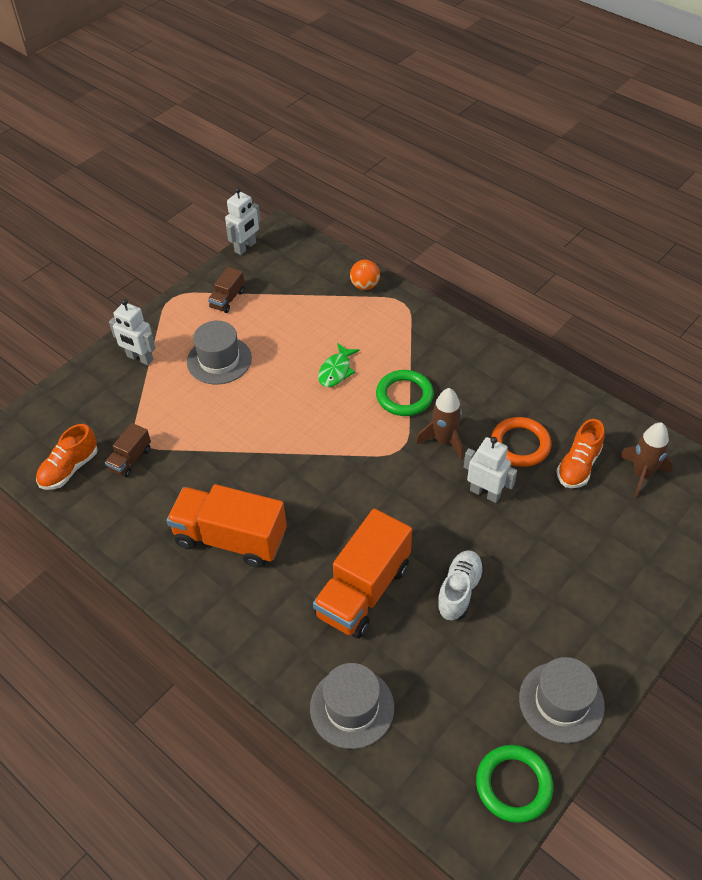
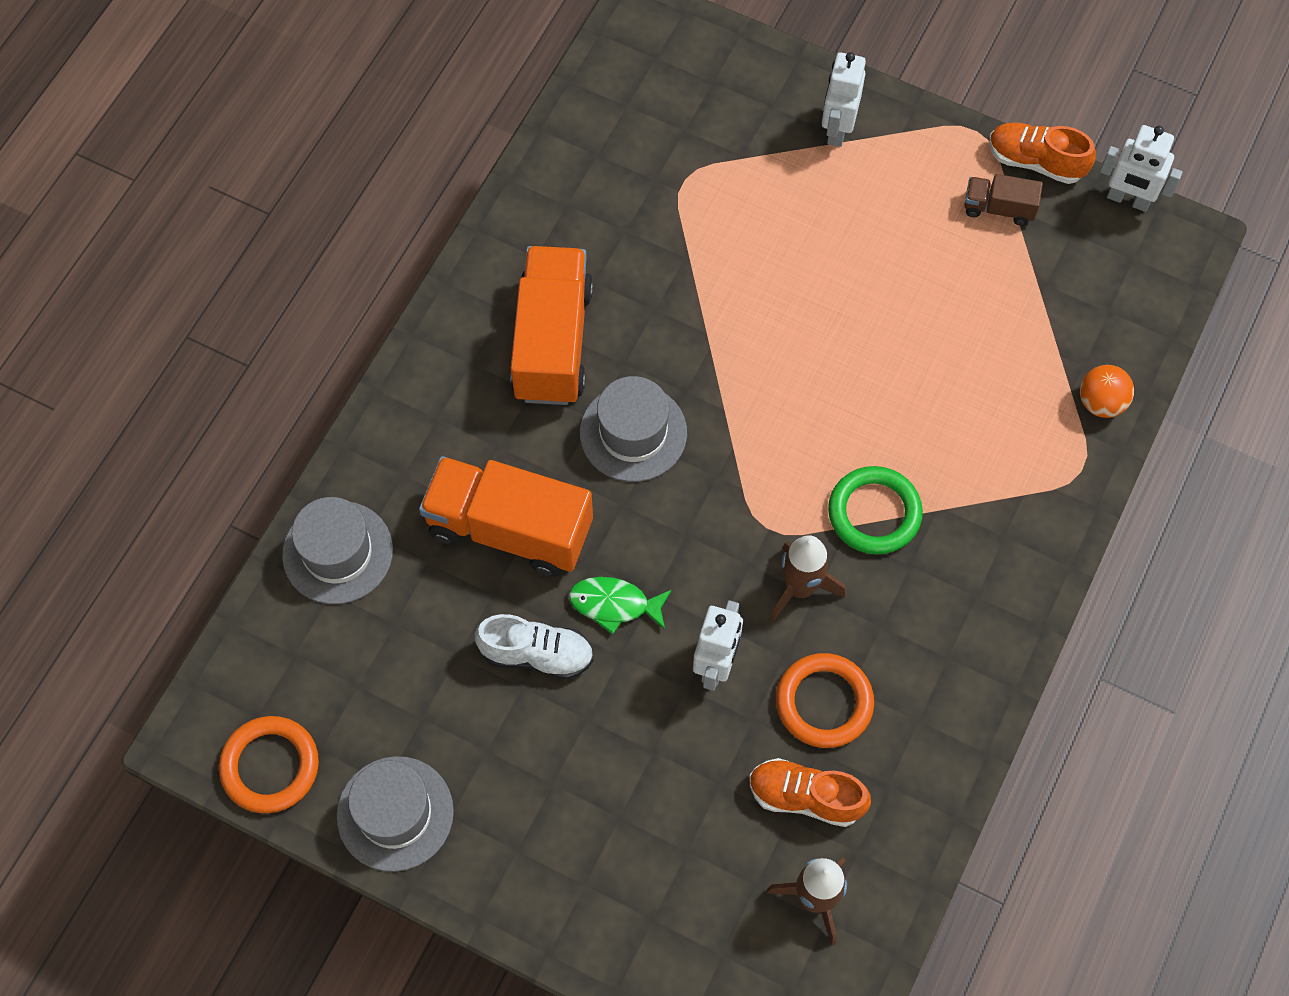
camera: 75 degrees right, 15 degrees up
orange shoe [36,424,98,490] -> orange shoe moved to [989,122,1096,184]
brown truck [105,423,151,477] -> none
grey hat [187,321,252,384] -> grey hat moved to [580,376,687,482]
green fish [318,343,360,387] -> green fish moved to [569,577,672,634]
green ring [476,745,553,823] -> orange ring [219,716,319,813]

